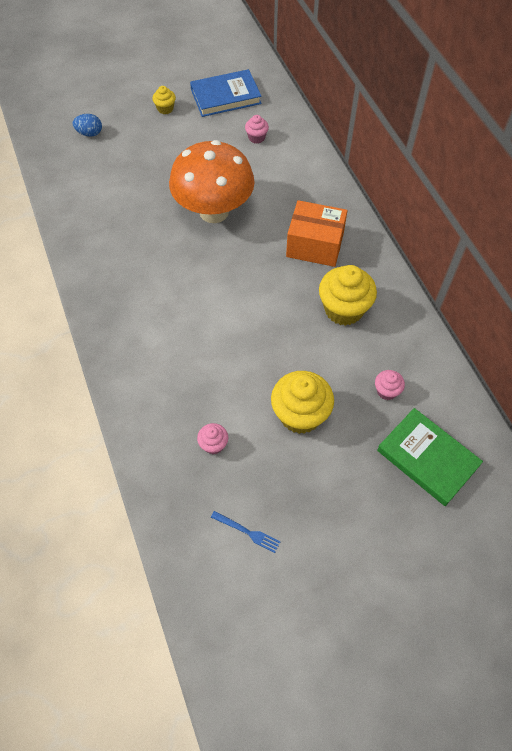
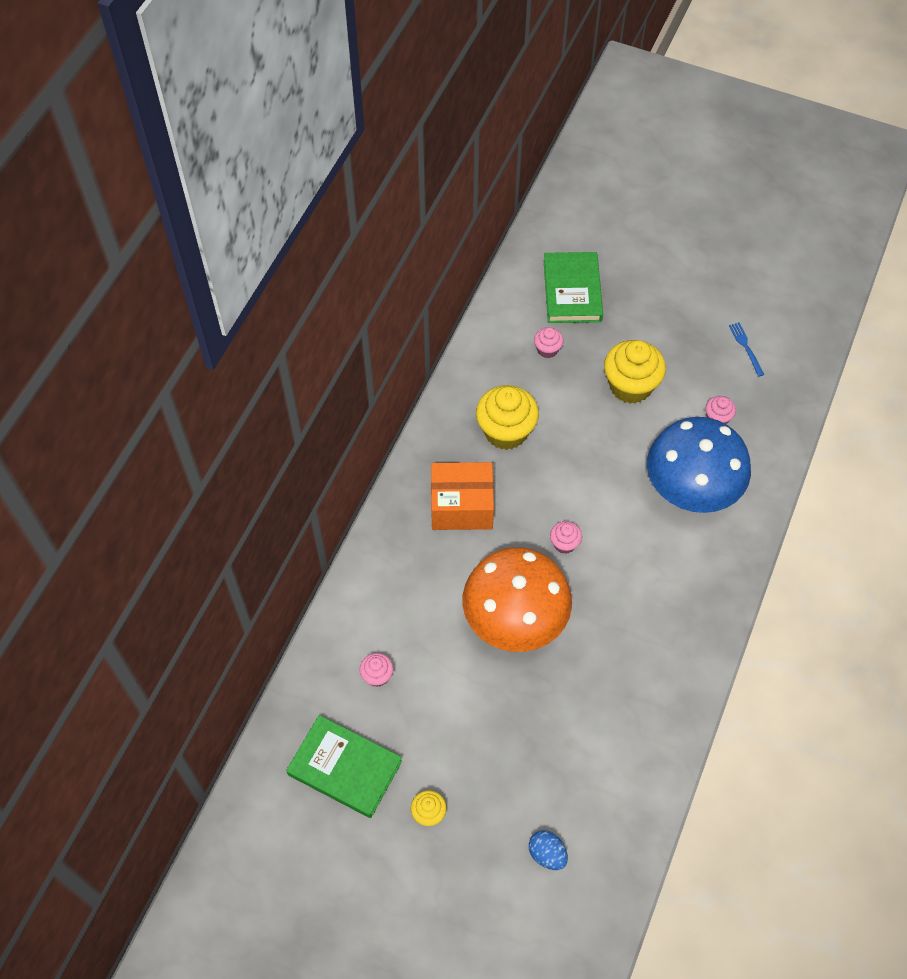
camera: 135 degrees left, 0 degrees up
blue book [190,69,261,117] -> green book [286,715,402,818]
orange box [286,200,348,267] -> orange box turned 60 degrees counterclockwise [431,462,494,530]
none -> pink cupcake [550,521,582,554]
none -> blue mushroom [647,417,751,513]

